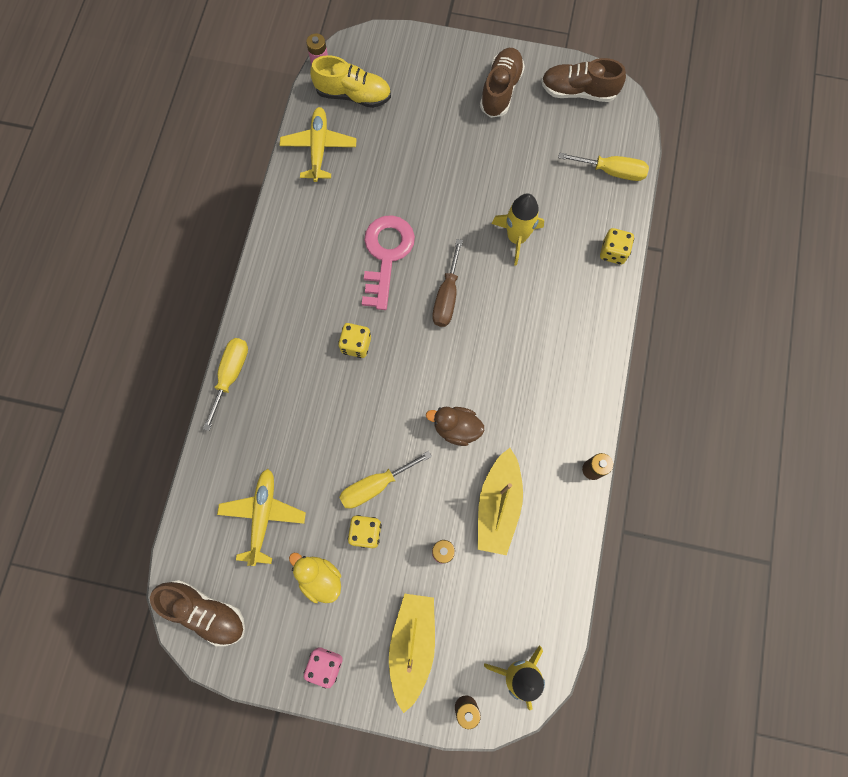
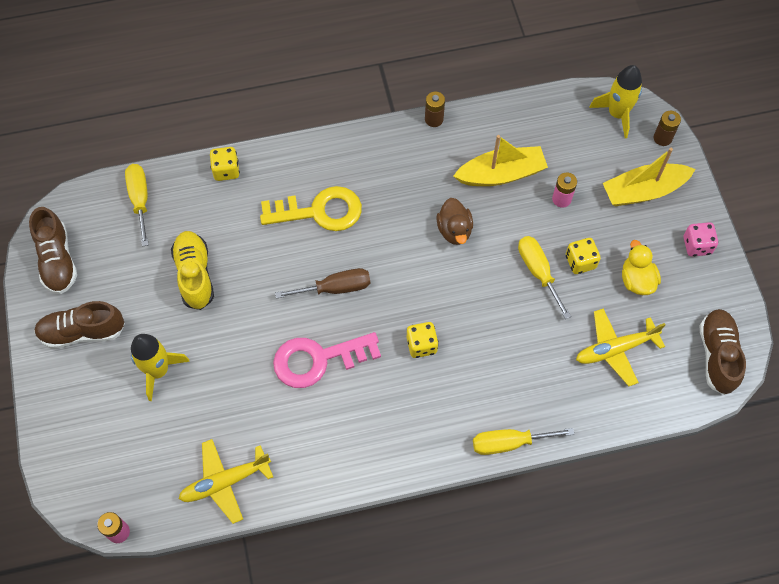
camera: 115 degrees left, 10 degrees down
yellow duck [289,553,341,603] -> yellow duck turned 150 degrees clockwise [622,240,661,295]
yellow shoe [311,55,391,108] -> yellow shoe moved to [171,231,214,310]
yellow screwdriver [339,451,432,509] -> yellow screwdriver turned 150 degrees counterclockwise [518,236,571,319]
yellow rocket [491,194,544,266] -> yellow rocket moved to [131,334,190,401]
none -> yellow key [260,186,362,231]

